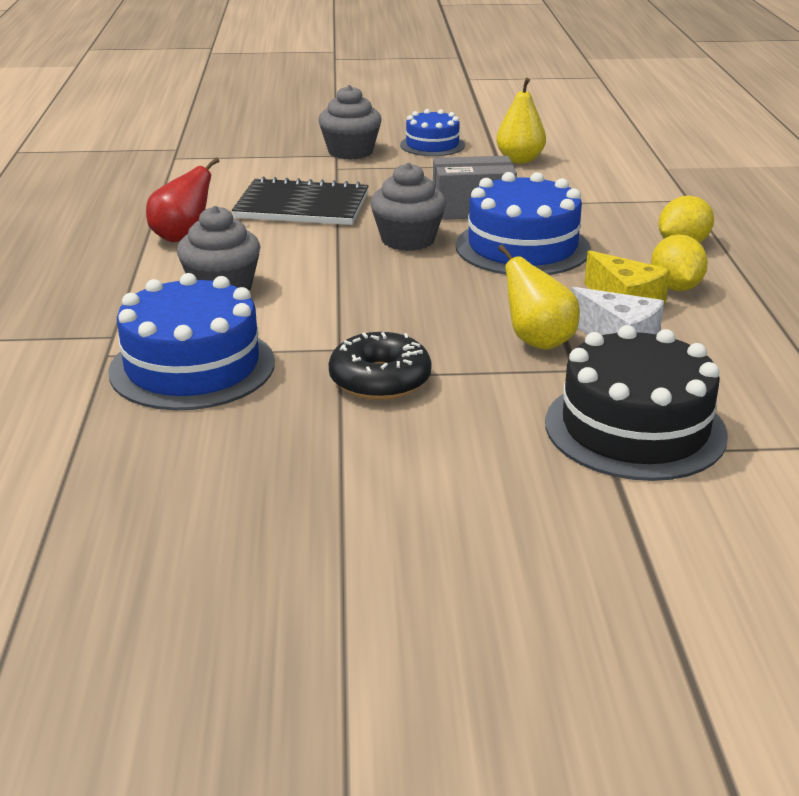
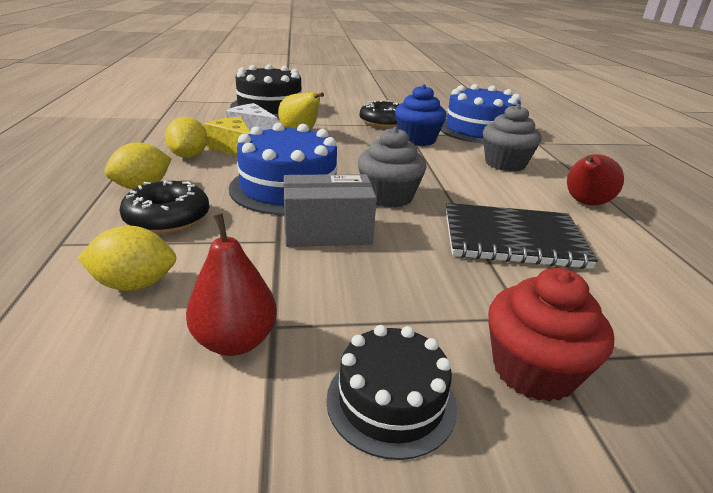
camera: 175 degrees right, 0 degrees up
grey cupcake [319,85,381,160] -> red cupcake [488,268,614,402]
blue cake [400,109,465,156] -> black cake [326,325,457,460]
yellow pear [496,78,546,164] -> red pear [186,213,277,356]
none -> yellow lemon [77,226,176,291]
none -> black donut [120,180,209,234]
none -> blue cupcake [395,84,447,146]

